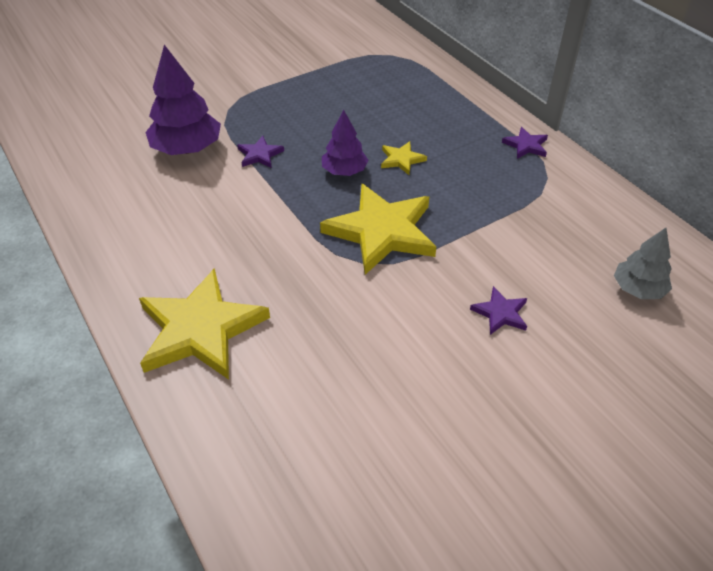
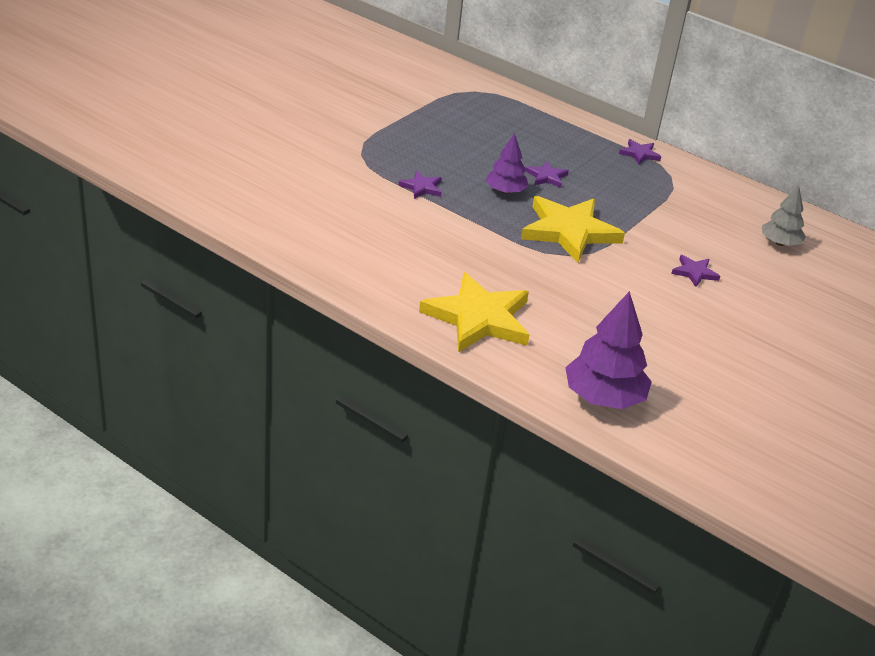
camera: 25 degrees left, 10 degrees down
purple tree [145,45,221,155] -> purple tree moved to [565,291,652,409]
yellow star [381,141,427,175] -> purple star [525,161,569,188]

